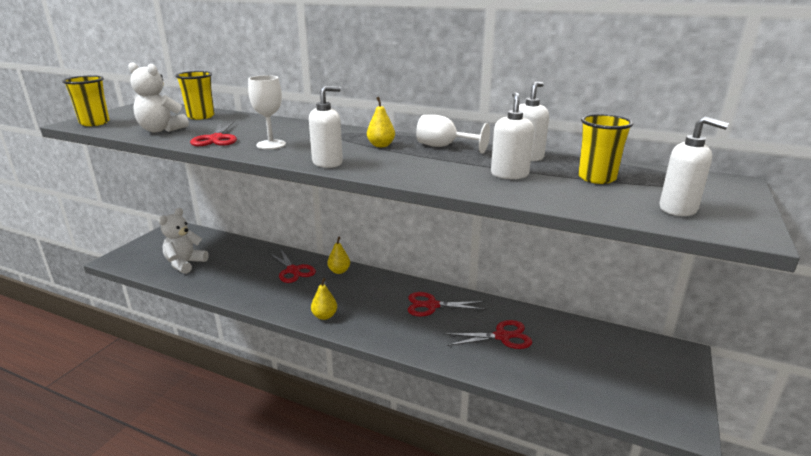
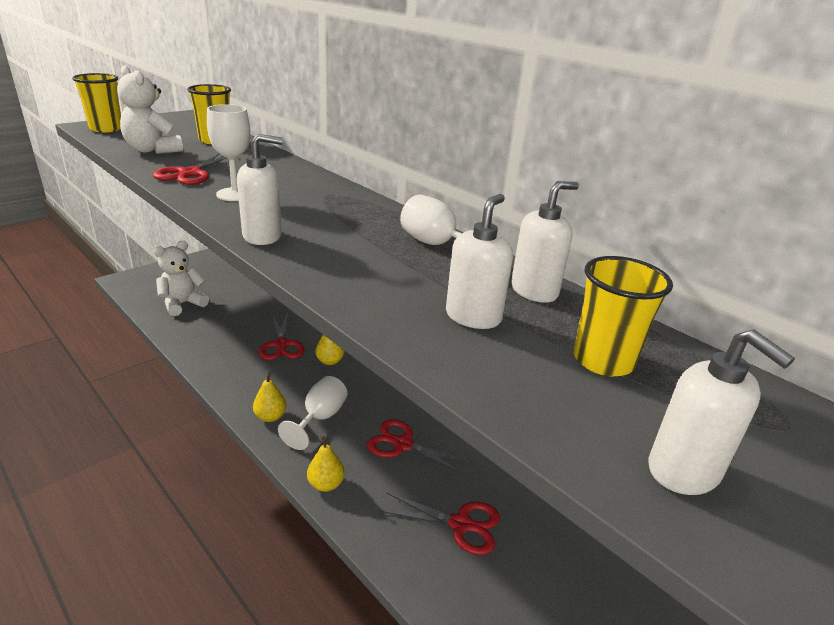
camera: 20 degrees right, 5 degrees up
yellow pear [367,97,395,147] -> yellow pear moved to [307,435,345,492]
none -> white goblet [278,376,347,450]

